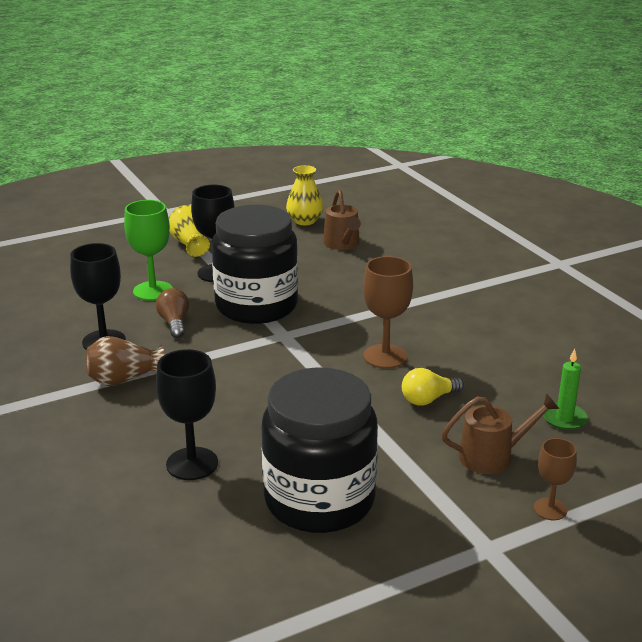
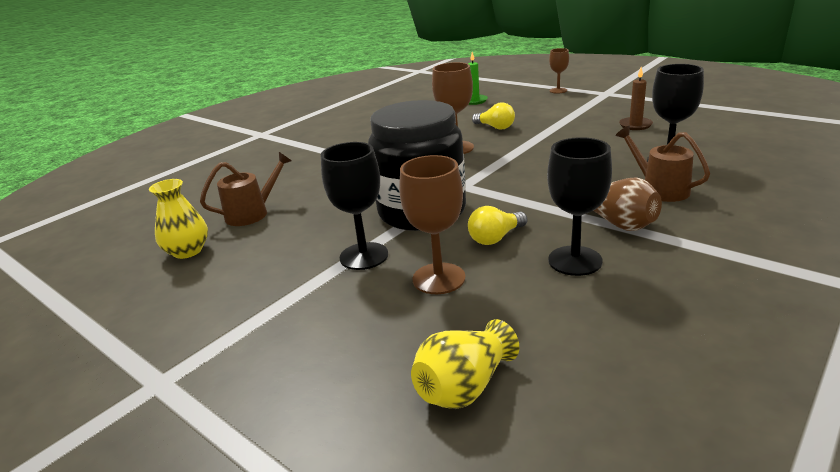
camera: 110 degrees left, 0 degrees up
green goblet [124,200,173,301] -> brown goblet [400,155,466,294]
brown light bulb [156,288,189,338] -> yellow light bulb [468,206,527,245]
yellow vase [169,205,210,257] -> yellow vase moved to [411,319,519,409]
black jar [261,367,378,533] -> brown candle [619,67,653,130]
brown watering can [442,393,559,474] -> brown watering can moved to [615,125,710,202]

